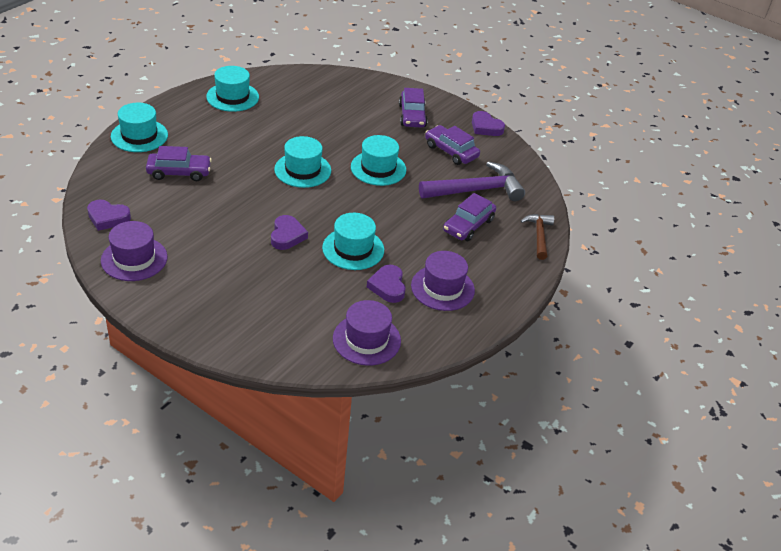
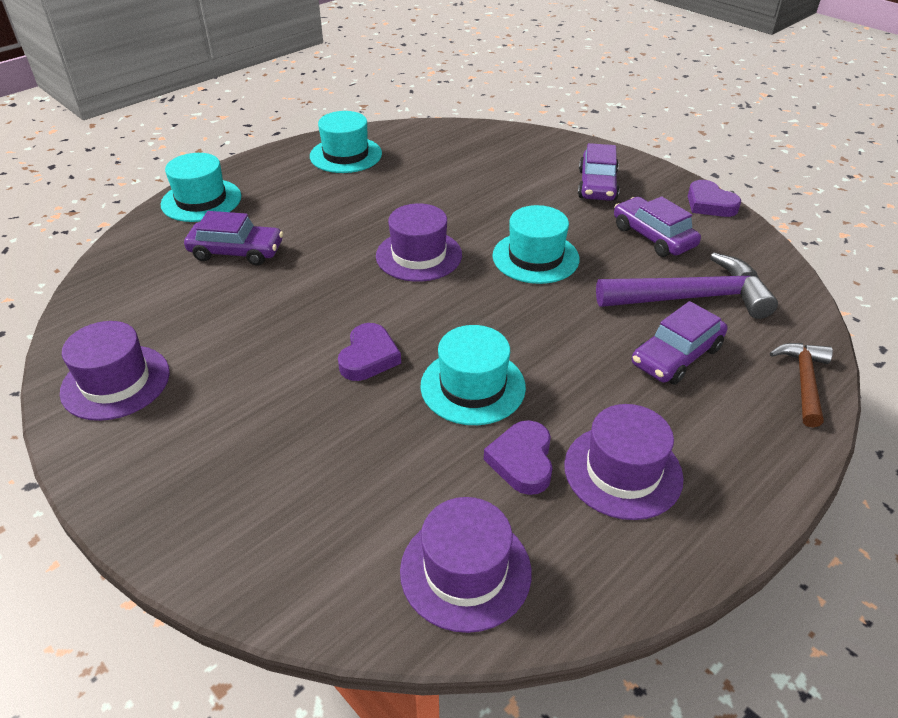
camera: 15 degrees right, 0 degrees up
purple heart [87,200,131,231] -> none
turquoise hat [274,136,331,188] -> purple hat [376,203,462,282]

